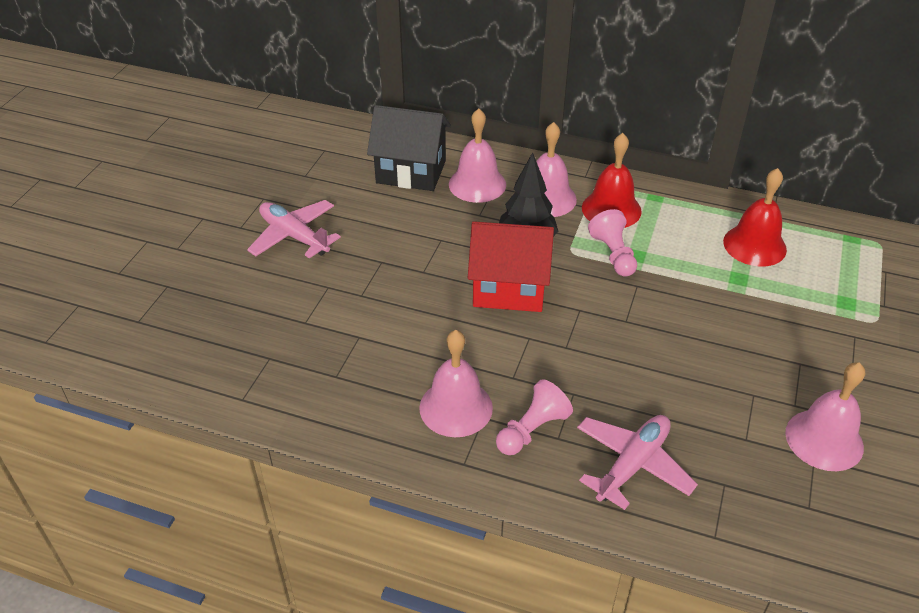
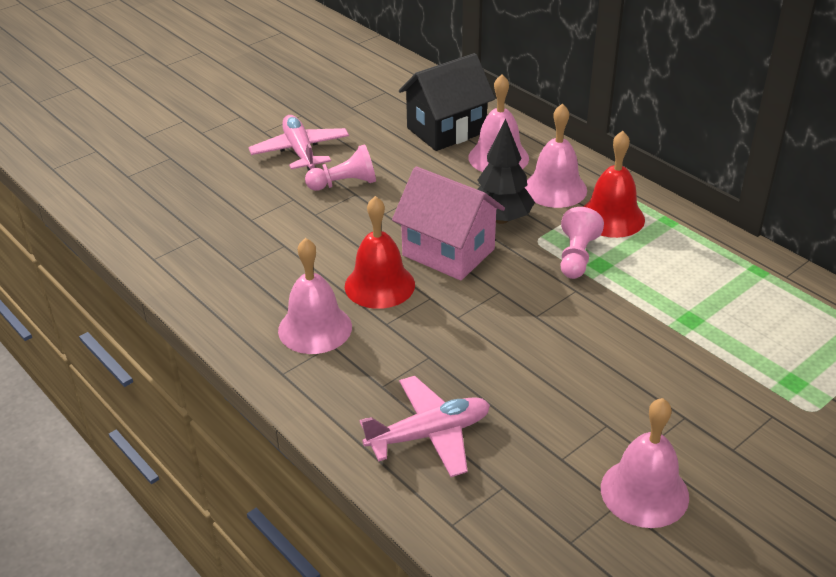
camera: 30 degrees right, 5 degrees down
black house [367,105,451,191] -> black house turned 75 degrees counterclockwise [399,53,495,151]
red house [468,221,554,312] -> pink house [392,166,505,281]
pink pawn [496,379,573,455] -> pink pawn moved to [305,144,376,191]
red bell [723,168,787,267] -> red bell moved to [345,196,415,309]

